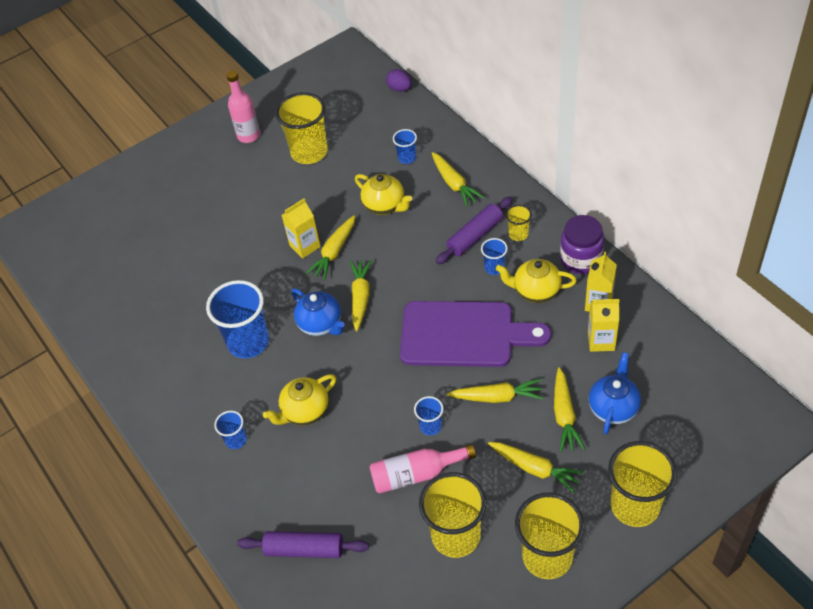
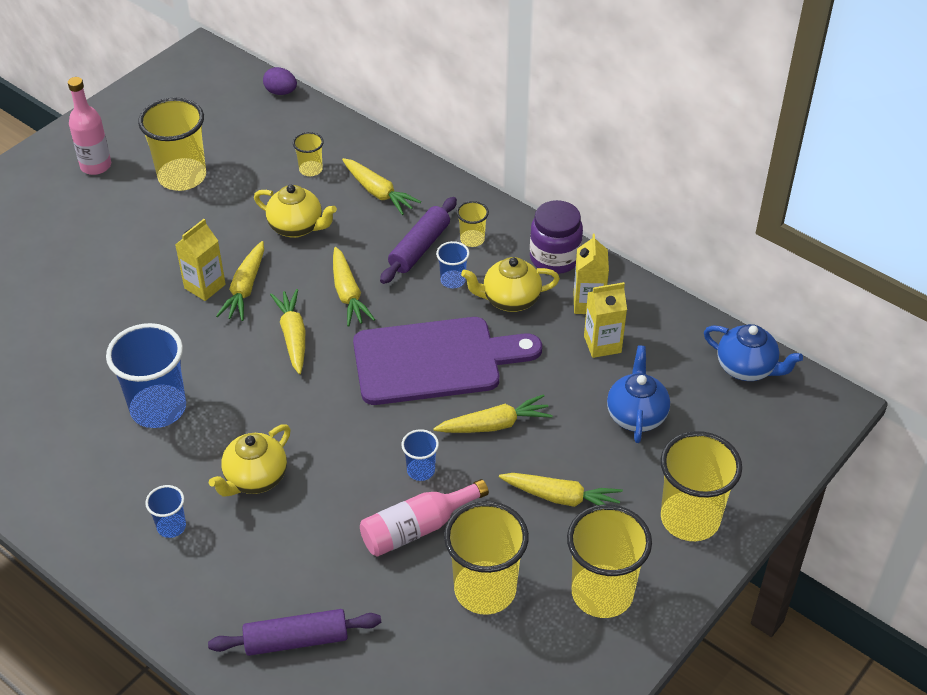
camera: 20 degrees left, 5 degrees down
blue teapot [291,288,345,336] -> blue teapot moved to [704,324,803,381]
blue cup [393,129,417,164] -> yellow cup [293,132,324,176]
yellow carrot [554,367,585,452] -> yellow carrot moved to [333,247,375,327]

